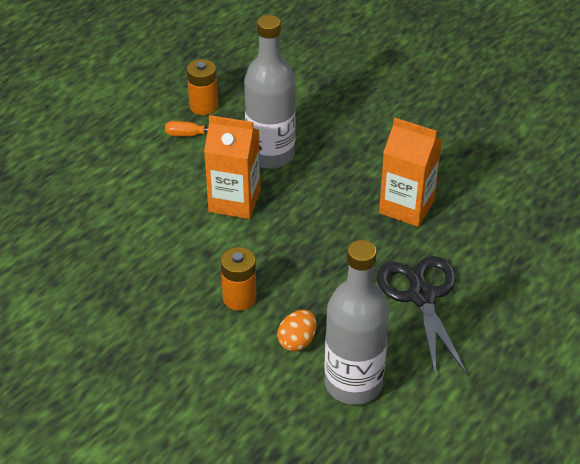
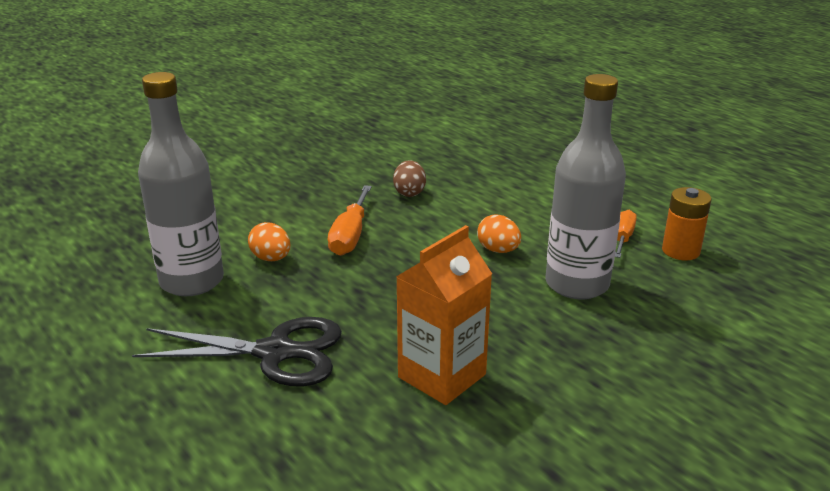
camera: 105 degrees right, 15 degrees down
orange carton [204,115,261,219] -> orange egg [477,214,521,253]
orange battery [221,247,257,311] -> orange screwdriver [328,185,372,256]
none -> brown egg [393,160,426,197]

